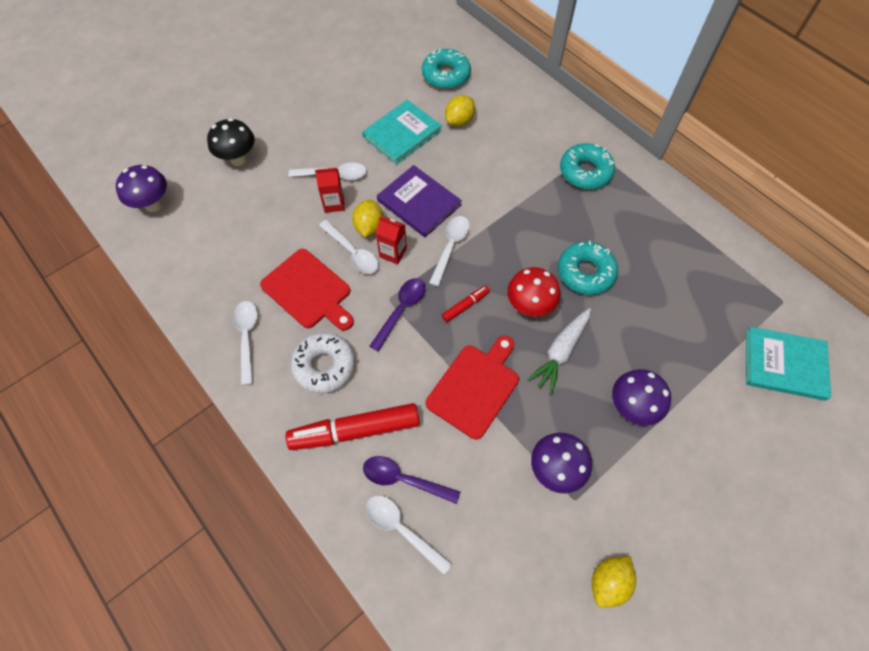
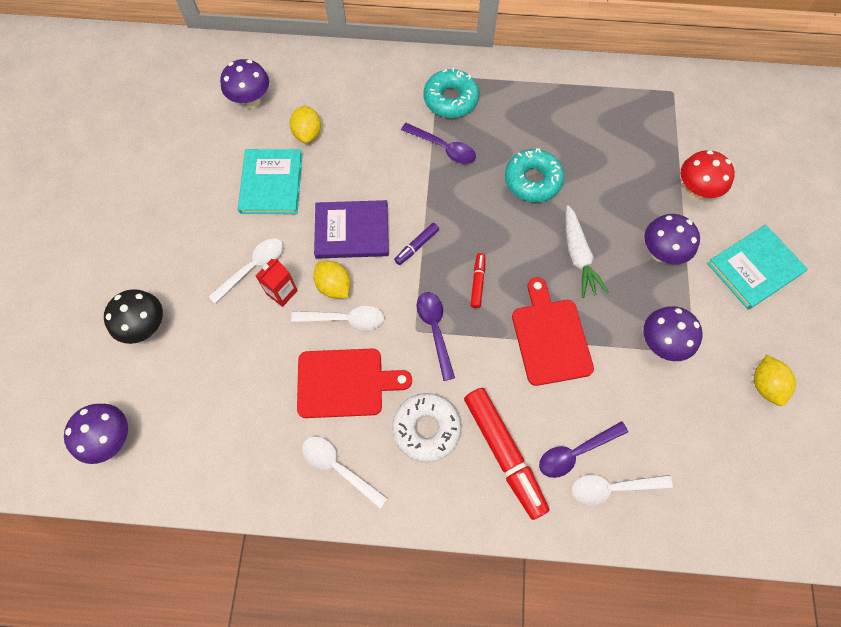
camera: 45 degrees left, 5 degrees up
red marker [285,403,420,450] -> red marker turned 60 degrees counterclockwise [464,388,550,520]
red carton [376,217,407,264] -> none
turquoise donut [422,49,471,89] -> purple mushroom [220,59,269,109]
white spoon [429,216,470,287] -> purple marker [394,223,439,265]
red mushroom [507,267,560,317] -> red mushroom moved to [681,150,735,199]
turquoise book [746,327,831,401] -> turquoise book moved to [707,224,808,309]
none -> purple spoon [401,123,476,164]

